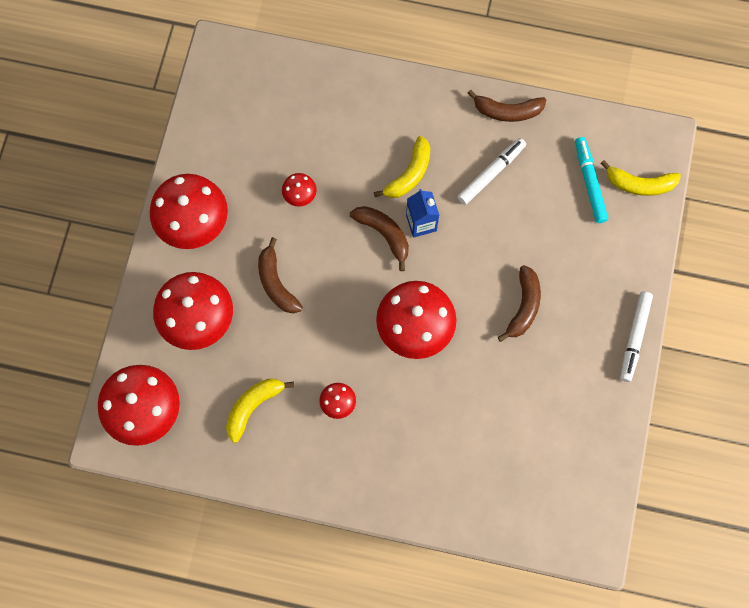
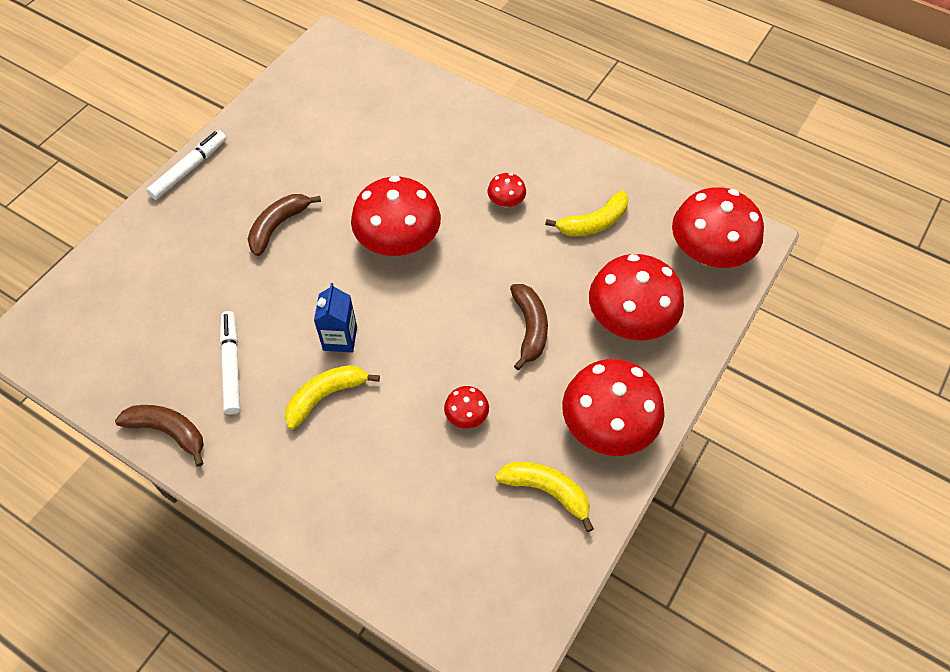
camera: 160 degrees left, 15 degrees down
brown banana [350,206,409,271] -> none
white marker [457,138,526,205] -> white marker turned 105 degrees clockwise [220,311,240,415]
turquoise marker [575,137,608,223] -> none
yellow banana [600,160,681,196] -> yellow banana moved to [495,462,594,532]

